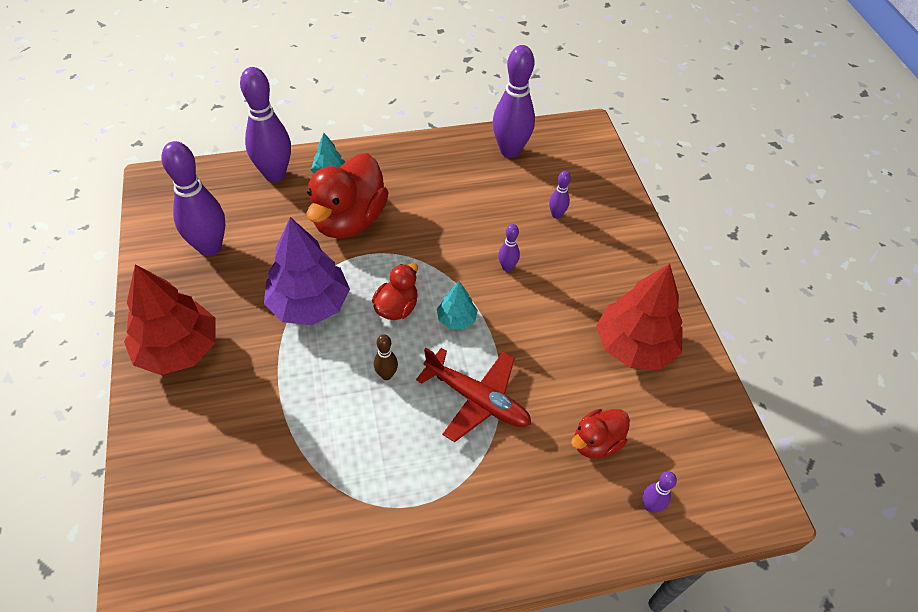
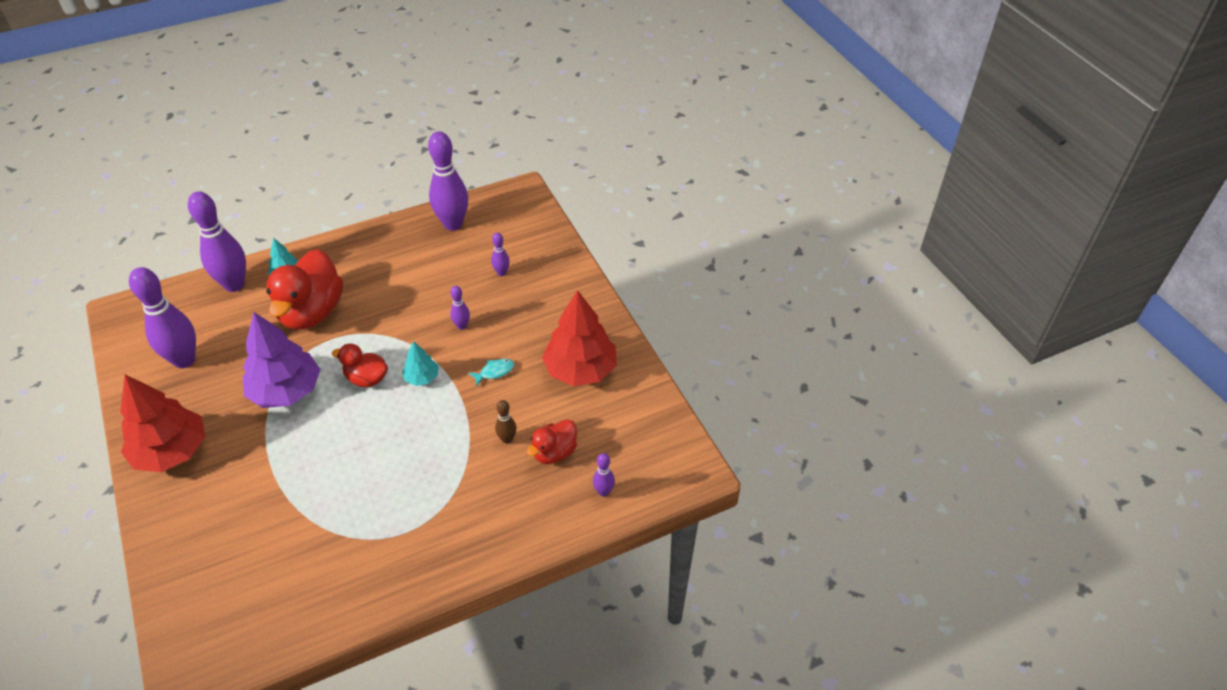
camera: 10 degrees left, 5 degrees down
red duck [372,263,418,320] -> red duck turned 90 degrees counterclockwise [332,343,388,387]
brown bowling pin [374,334,398,380] -> brown bowling pin moved to [495,400,517,444]
red plane [416,348,531,442] -> none
none -> turquoise fish [468,359,515,386]

